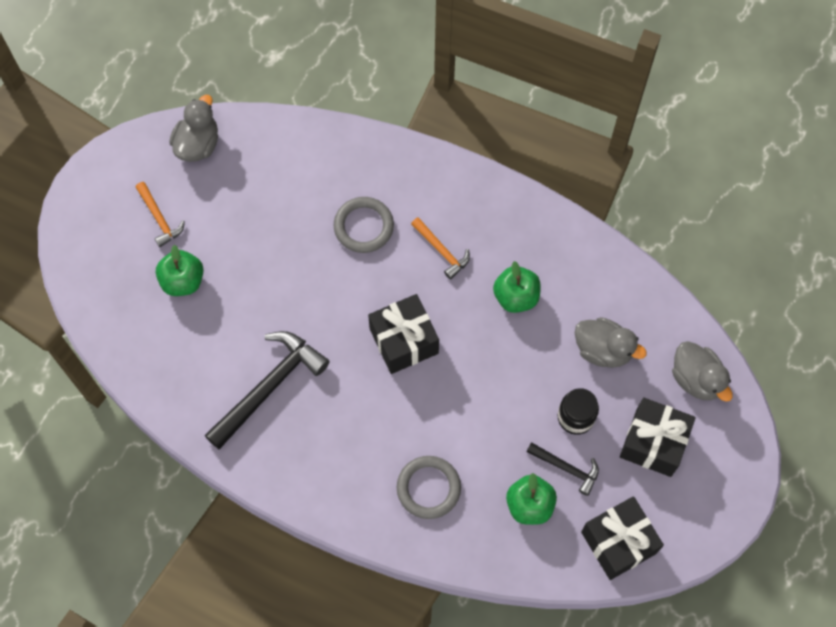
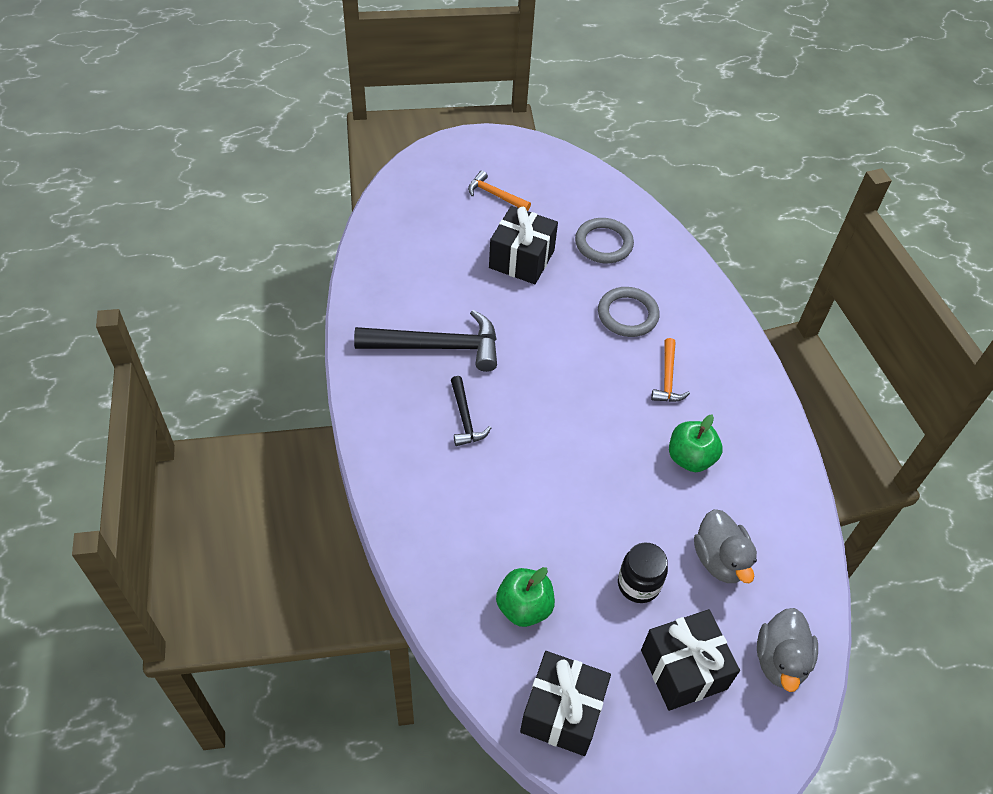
camera: 45 degrees right, 15 degrees down
orange hammer [136,182,185,247] -> orange hammer turned 105 degrees clockwise [468,170,531,211]
green apple [156,245,204,296] -> none
grey duck [169,95,218,162] -> none
black gift [368,294,439,374] -> black gift moved to [489,206,558,284]
grey ring [397,456,461,519] -> grey ring moved to [575,218,634,263]
black hammer [526,442,599,496] -> black hammer moved to [451,376,491,446]

